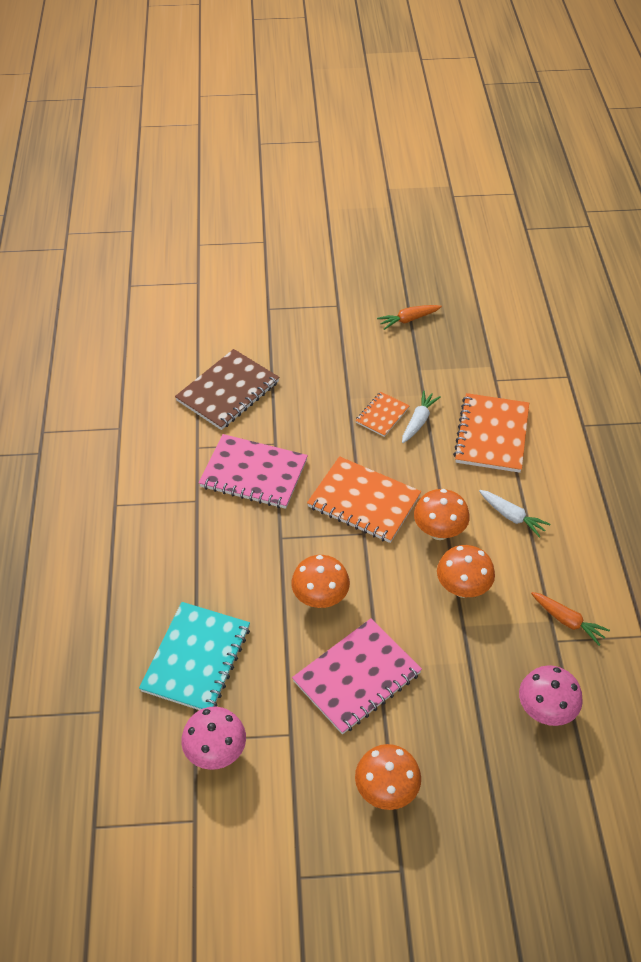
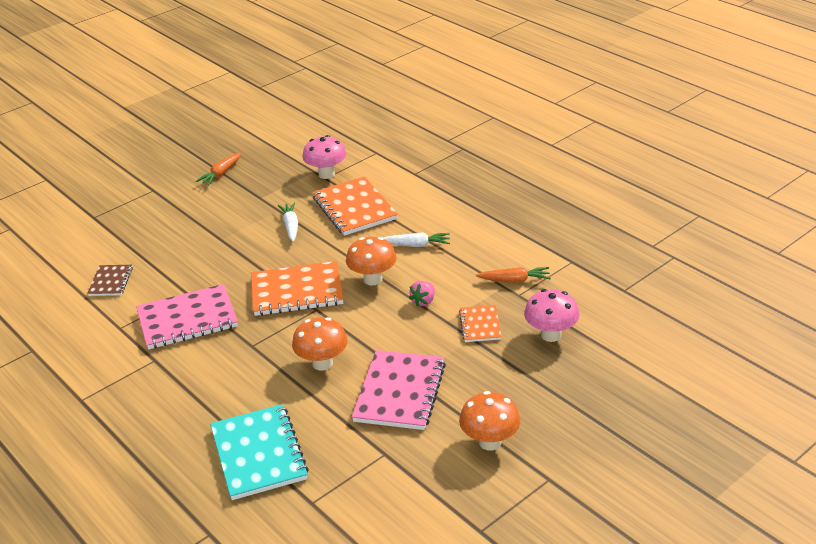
camera: 35 degrees left, 15 degrees down
brown notebook [175,349,279,430] -> brown notebook [87,265,133,296], size x0.54
pink mushroom [181,707,246,770] -> pink mushroom moved to [302,135,347,179]
orange notebook [355,392,409,437] -> orange notebook moved to [459,305,502,342]
orange mushroom [437,545,495,598] -> pink strawberry [409,281,435,307]

